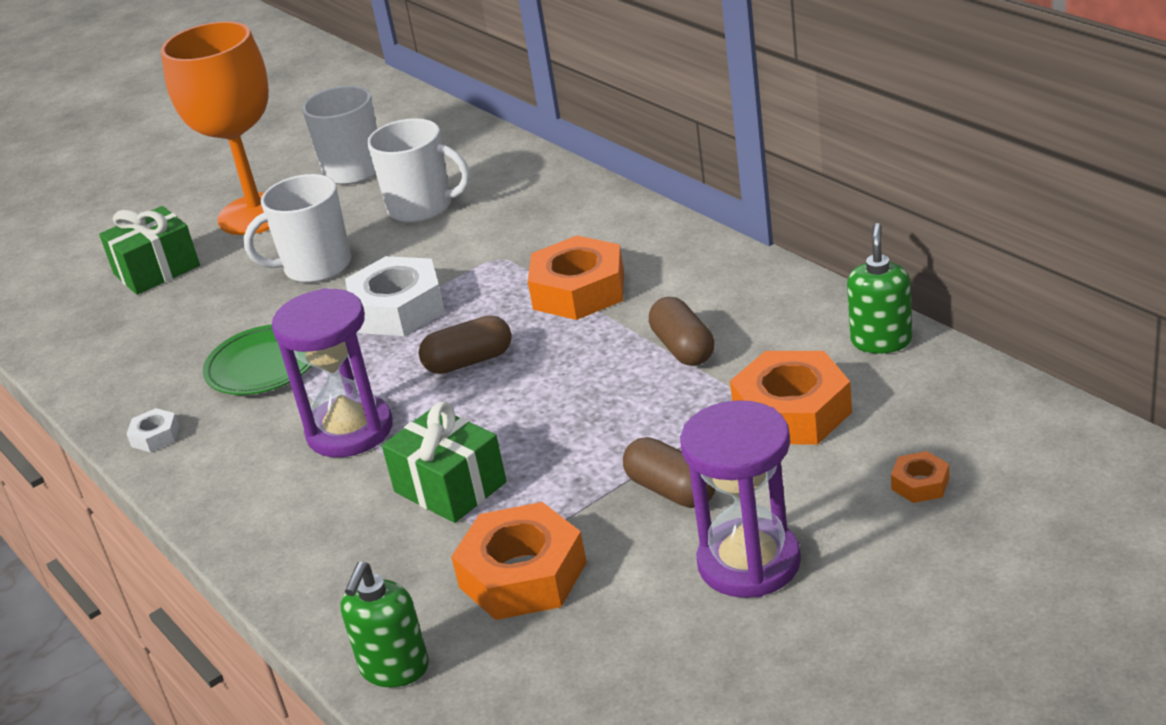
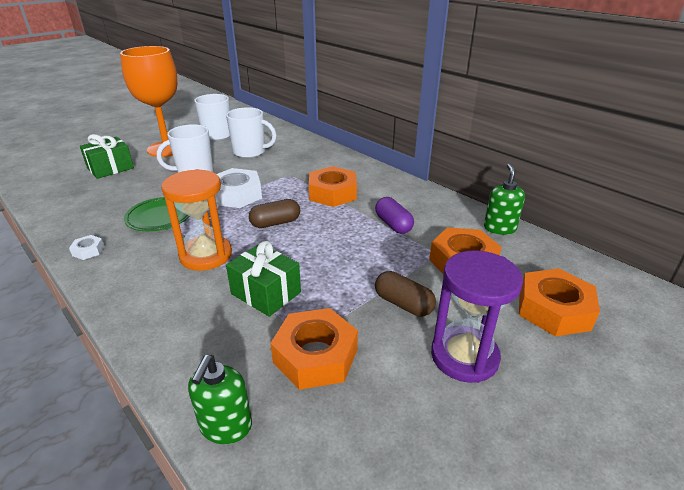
camera: 10 degrees left, 0 degrees up
purple hourglass [272,288,393,457] -> orange hourglass [161,169,232,271]
brown capsule [649,297,714,366] -> purple capsule [375,197,414,234]
orange nut [891,451,949,503] -> orange nut [519,268,600,337], size x2.16

